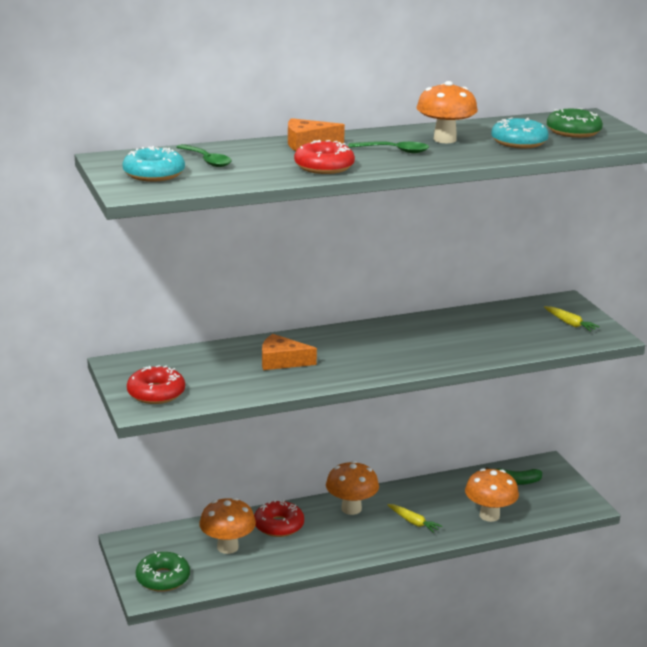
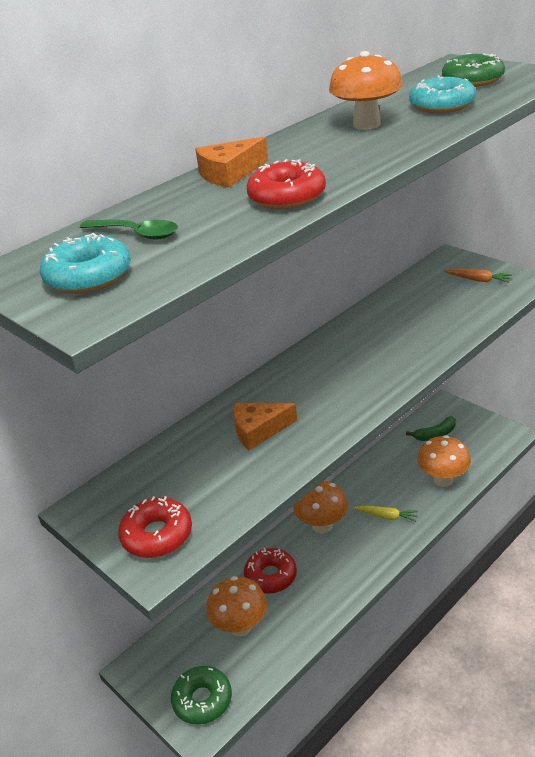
camera: 20 degrees left, 10 degrees up
green spoon [348,141,429,153] -> none
yellow carrot [544,306,600,332] -> orange carrot [444,269,512,283]

